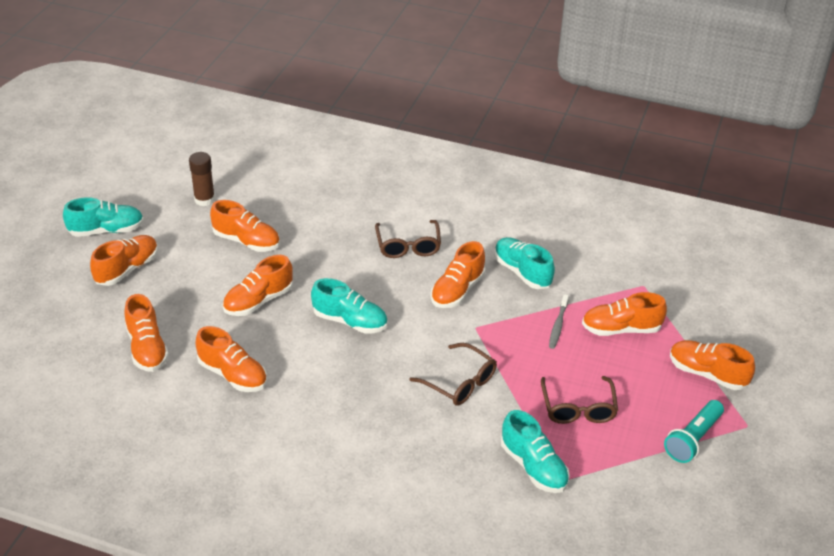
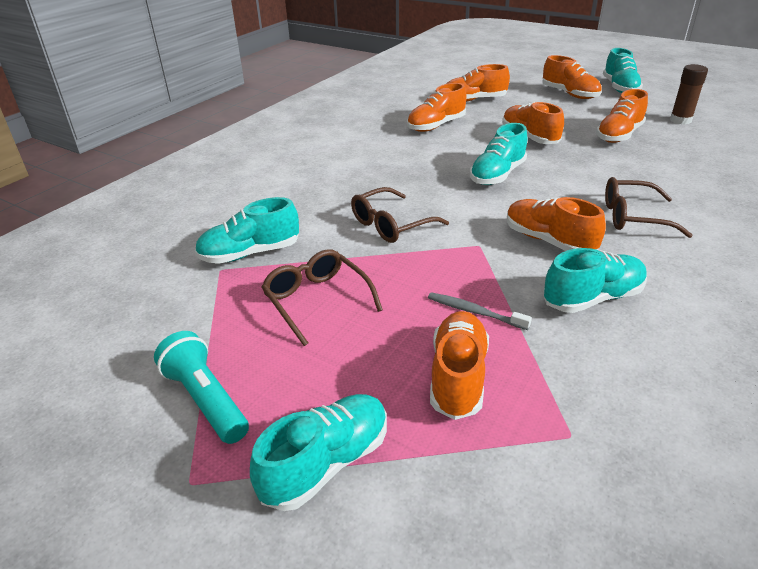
camera: 105 degrees right, 5 degrees down
brown glasses [541,376,618,424] -> brown glasses turned 45 degrees clockwise [262,249,383,346]
orange shoe [670,340,755,390] -> turquoise shoe [250,394,387,511]

